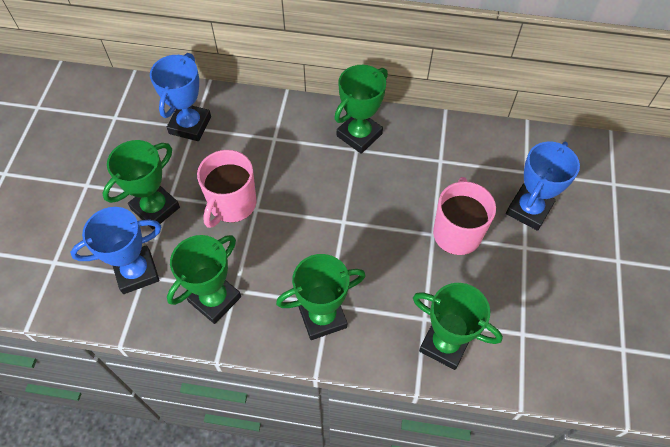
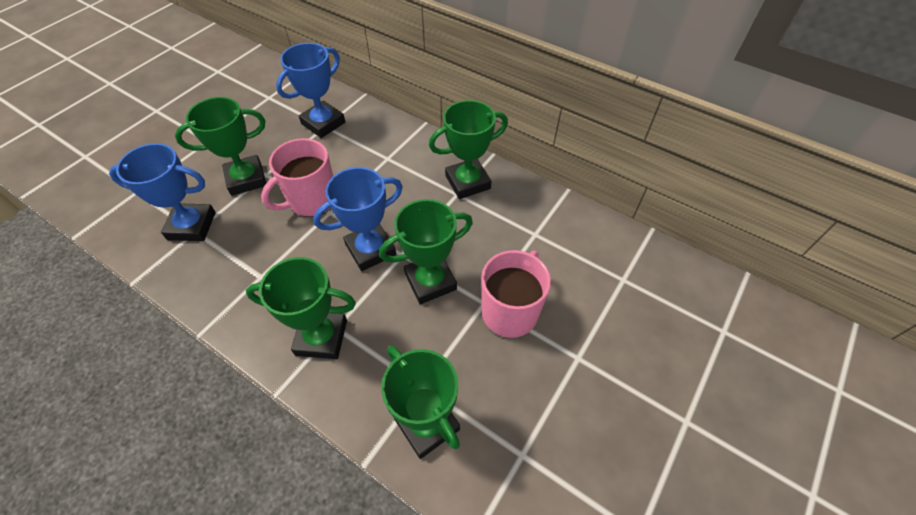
camera: 25 degrees right, 5 degrees down
green trophy [167,235,241,324] -> green trophy moved to [379,199,473,304]
blue trophy [506,142,580,231] -> blue trophy moved to [313,167,403,271]

